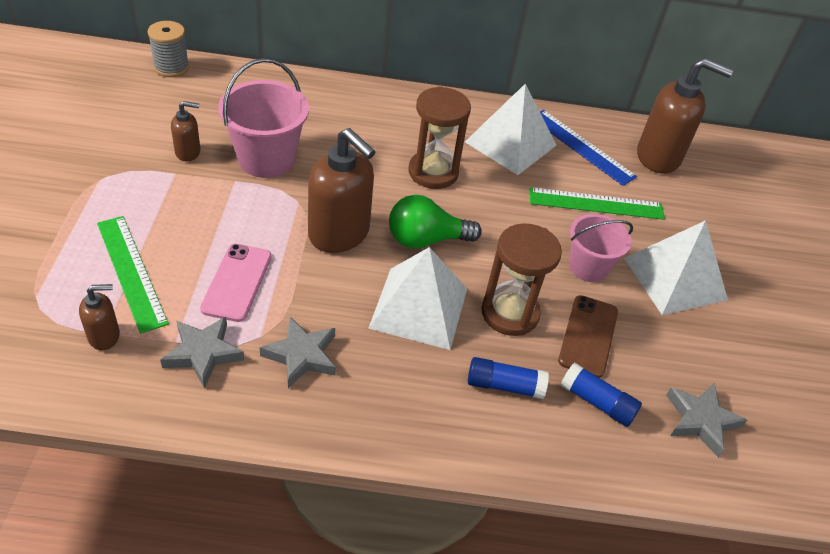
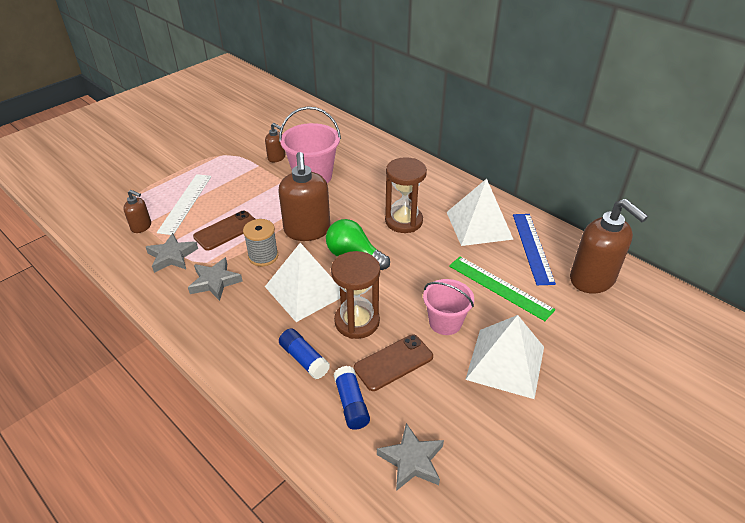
camera: 45 degrees right, 5 degrees down
green ruler [97,216,169,334] -> white ruler [157,174,211,235]
grey spool [148,21,189,77] -> grey spool moved to [243,219,278,266]
pink phone [200,244,272,322] -> brown phone [193,210,255,251]

